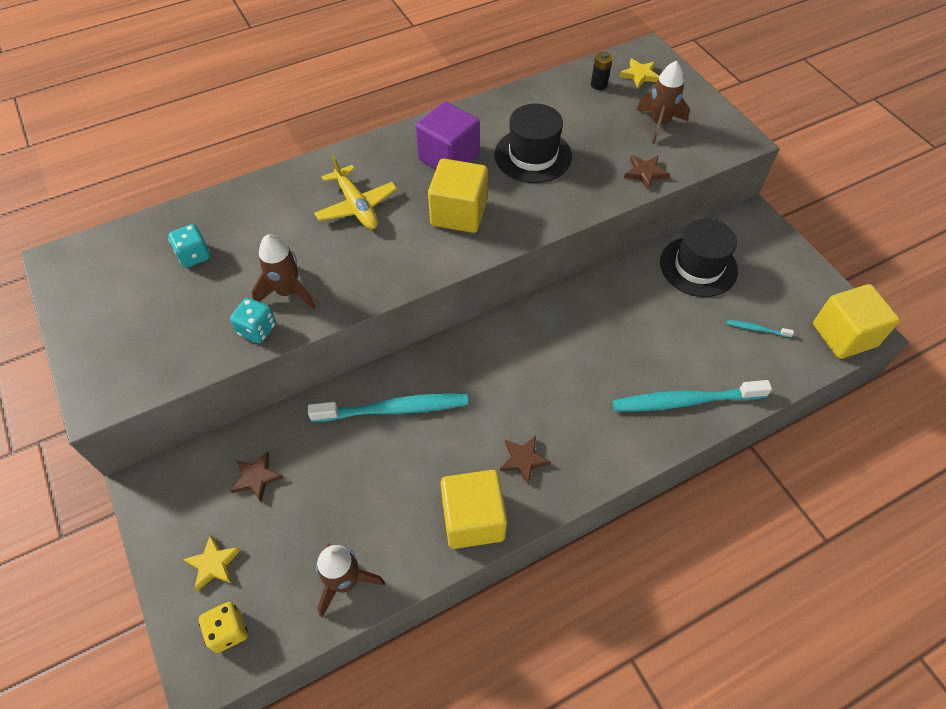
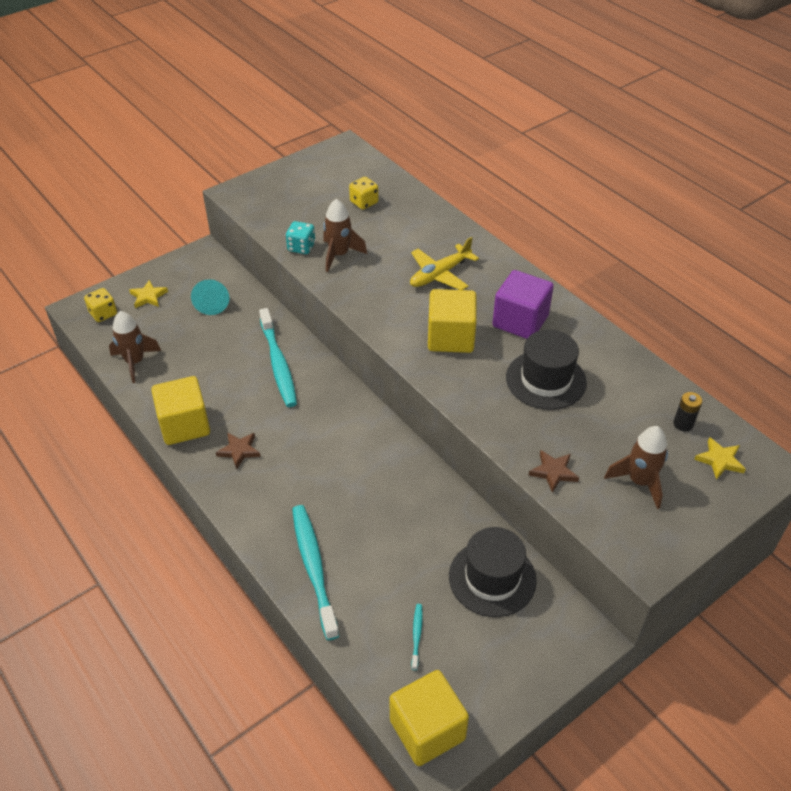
camera: 80 degrees right, 10 degrees down
turquoise dice [168,224,210,268] -> yellow dice [349,177,378,210]
brown star [230,451,284,502] -> turquoise cone [191,279,229,315]

